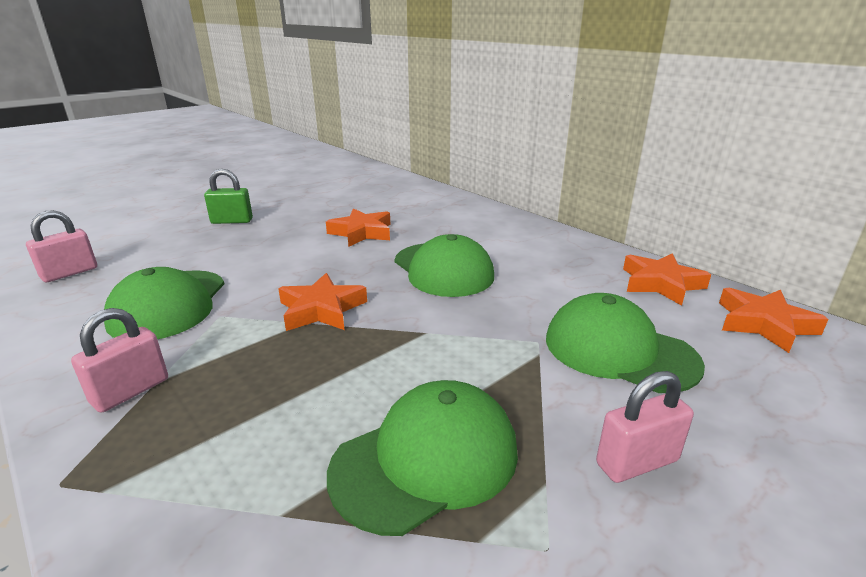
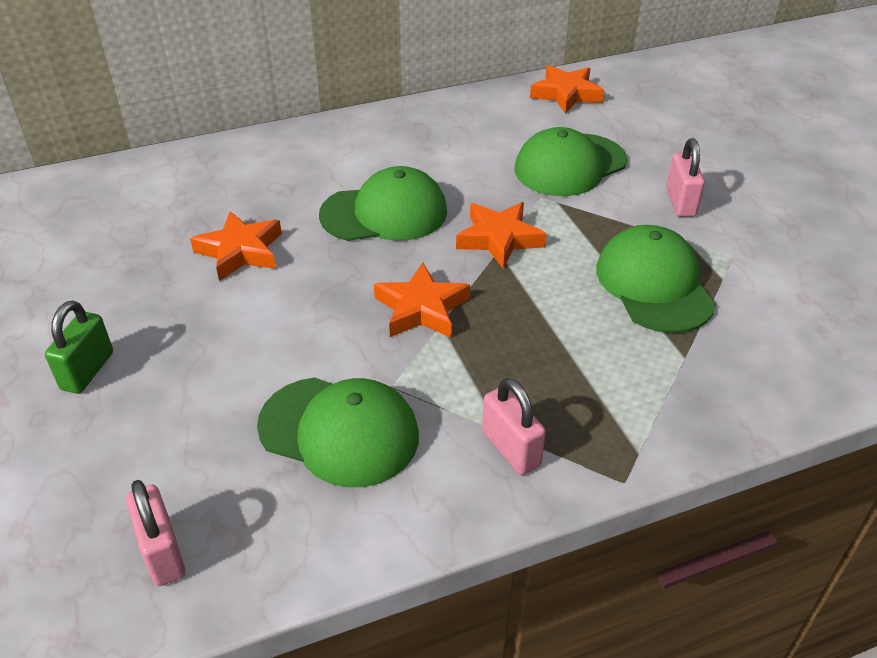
camera: 70 degrees left, 15 degrees up
orange star [623,253,711,306] -> orange star moved to [456,202,547,269]

